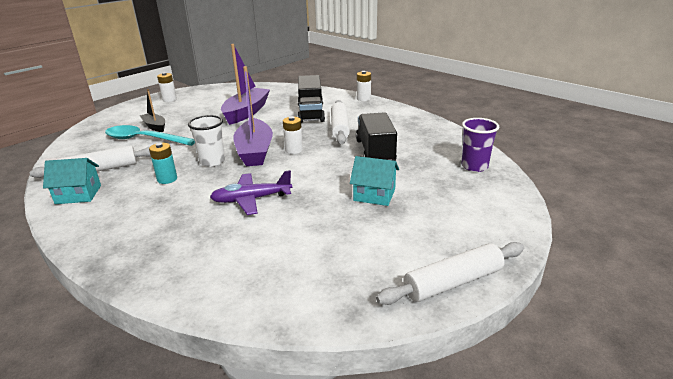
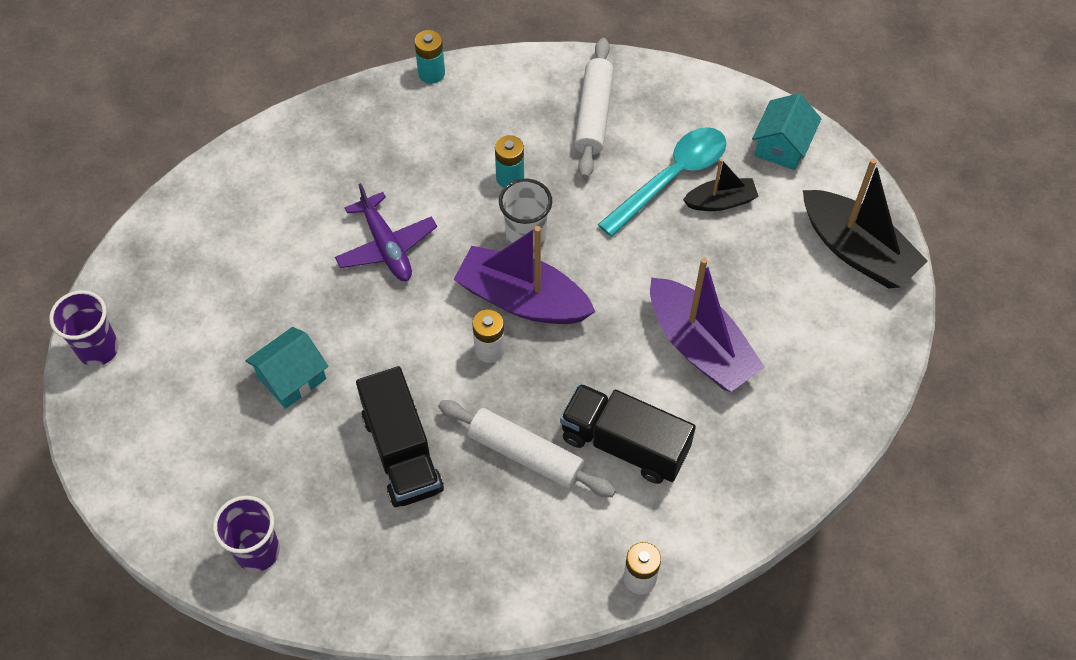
camera: 120 degrees right, 30 degrees up
turquoise house [43,158,101,204] -> turquoise house moved to [752,93,822,170]
white battery [157,72,177,102] -> black boat [803,158,928,289]
purple plane [210,170,292,215] -> purple plane turned 135 degrees clockwise [335,183,437,281]
black truck [356,112,397,161] -> black truck turned 45 degrees clockwise [356,366,444,507]
white rolling pin [376,242,524,305] -> purple cup [49,290,119,366]
none -> turquoise battery [414,30,445,84]

